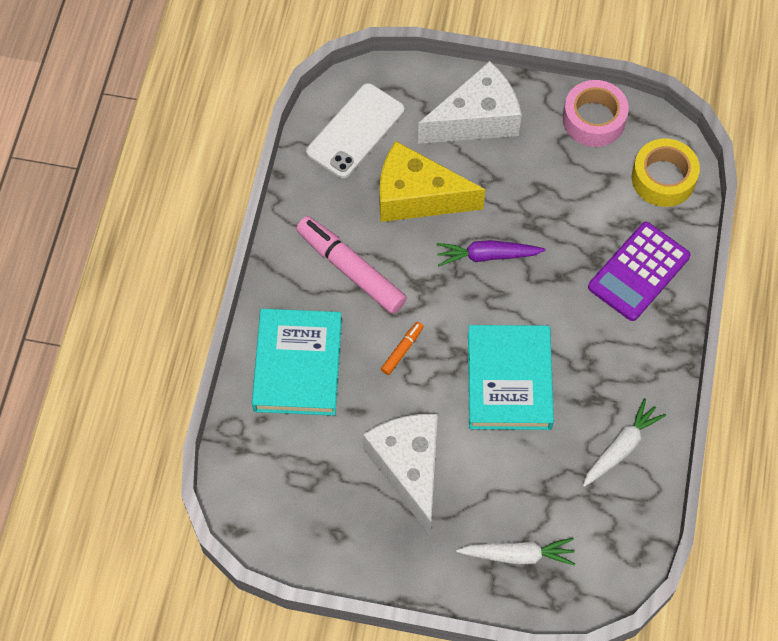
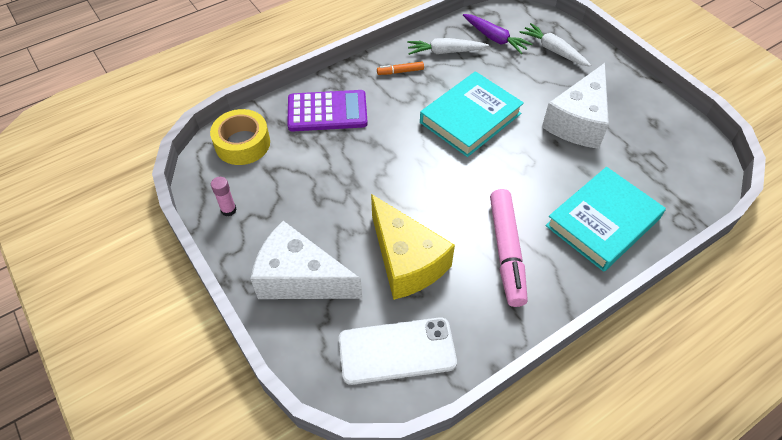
camera: 135 degrees left, 10 degrees down
orange marker [381,322,424,375] -> orange marker moved to [377,62,424,75]
purple carrot [436,240,546,266] -> purple carrot moved to [463,14,532,54]
pink tape [563,80,629,147] -> pink glue stick [211,177,237,217]

